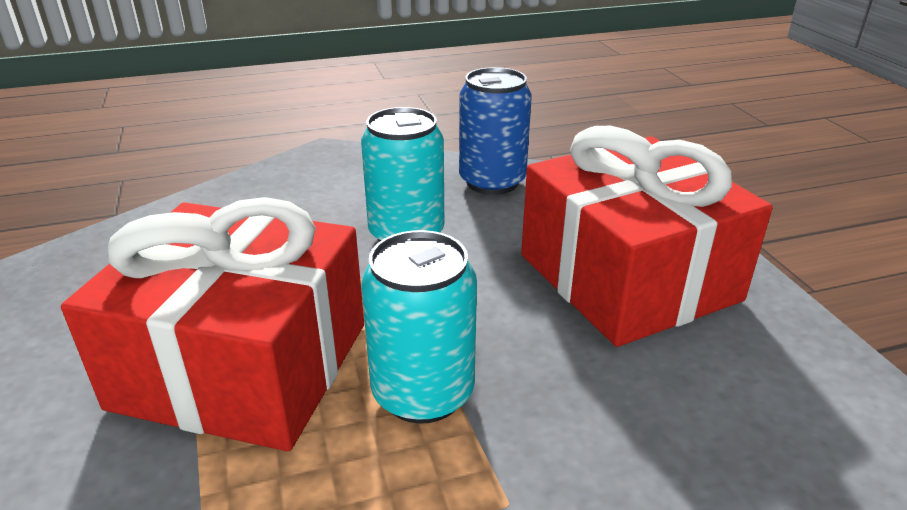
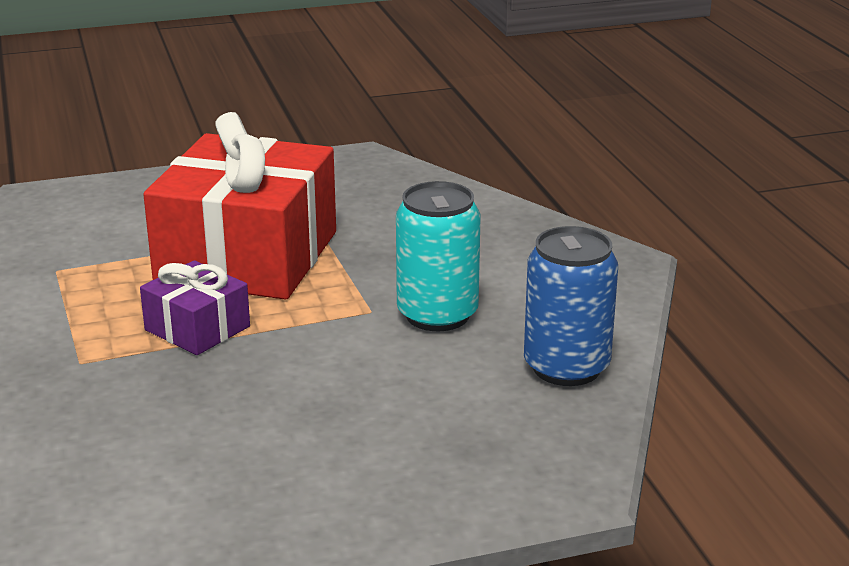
camera: 90 degrees right, 5 degrees down
turquoise can [361,230,477,424] -> purple gift [140,260,250,355]
red gift [521,126,773,347] -> none

